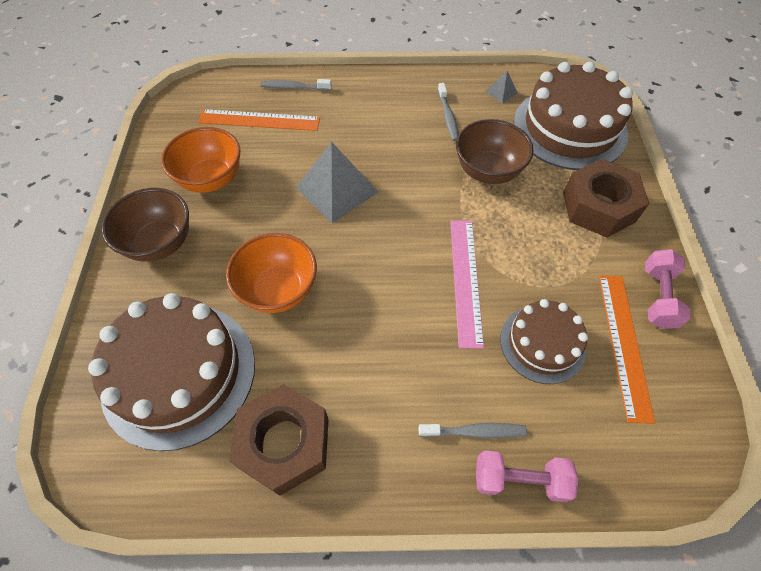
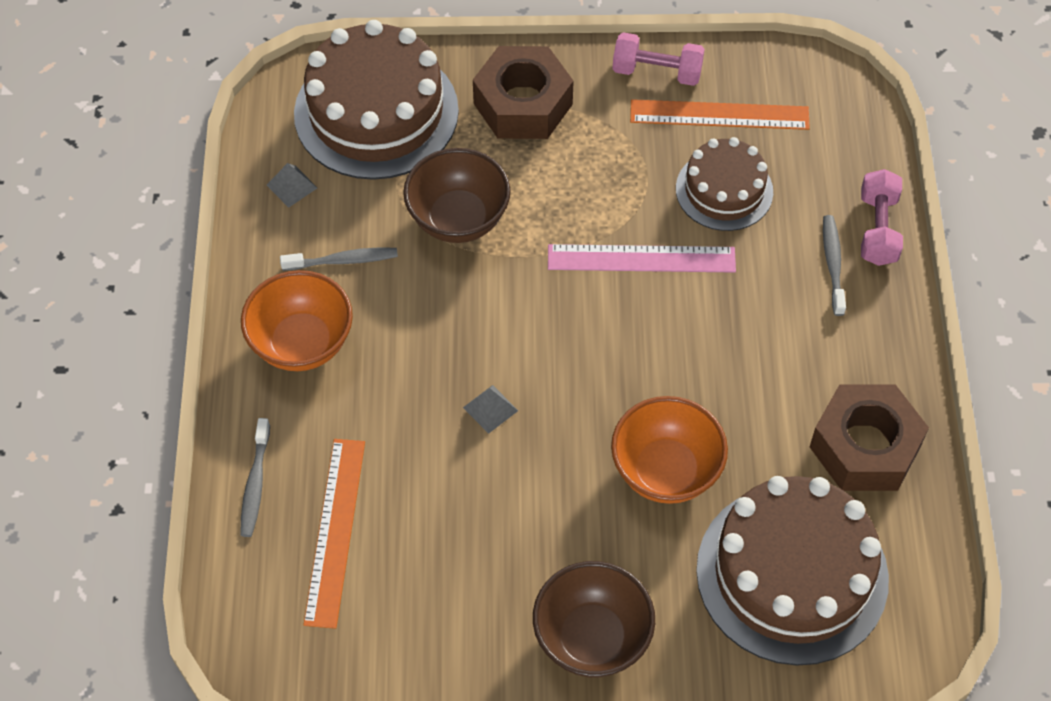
camera: 90 degrees left, 0 degrees up
orange bowl [161,127,240,193] -> orange bowl moved to [241,270,353,371]
grey pyramid [296,142,378,223] -> grey pyramid [463,385,518,434], size x0.45

